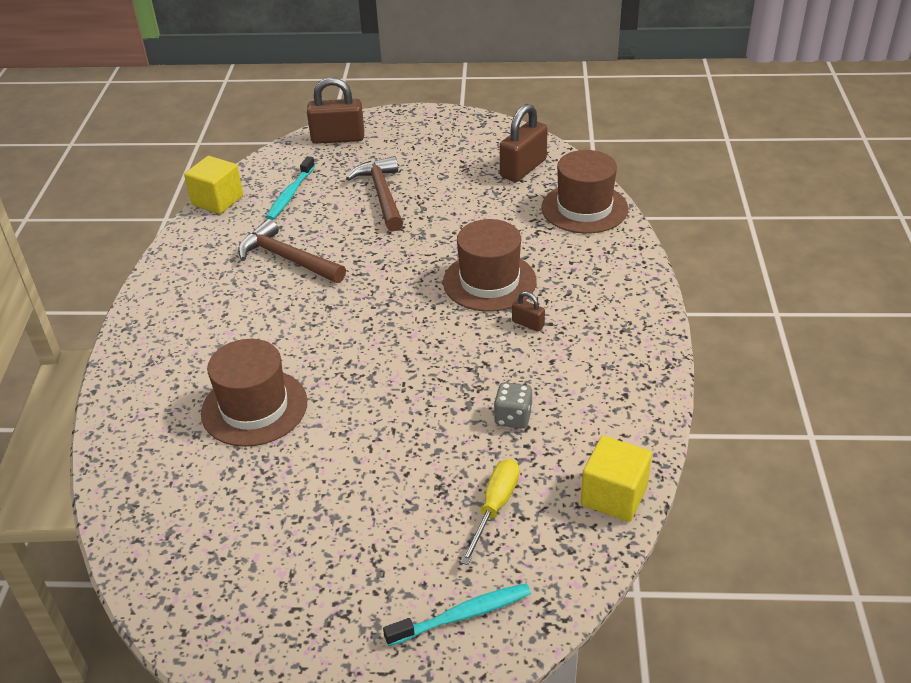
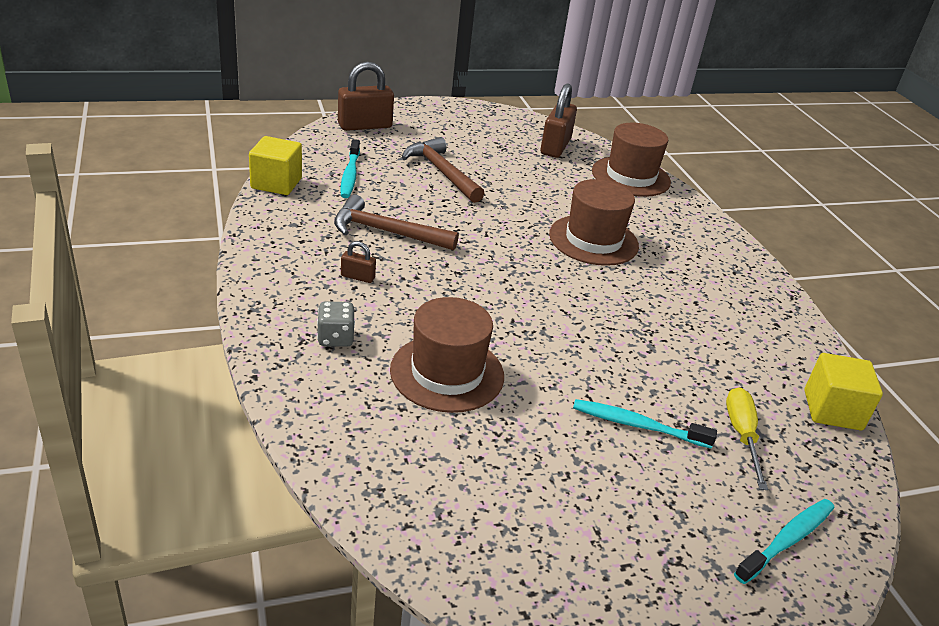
camera: 25 degrees left, 5 degrees down
grey dice [494,382,533,429] -> grey dice moved to [317,301,355,347]
brown padlock [512,291,545,332] -> brown padlock moved to [341,241,376,283]
none -> turquoise toothbrush [573,399,717,448]

